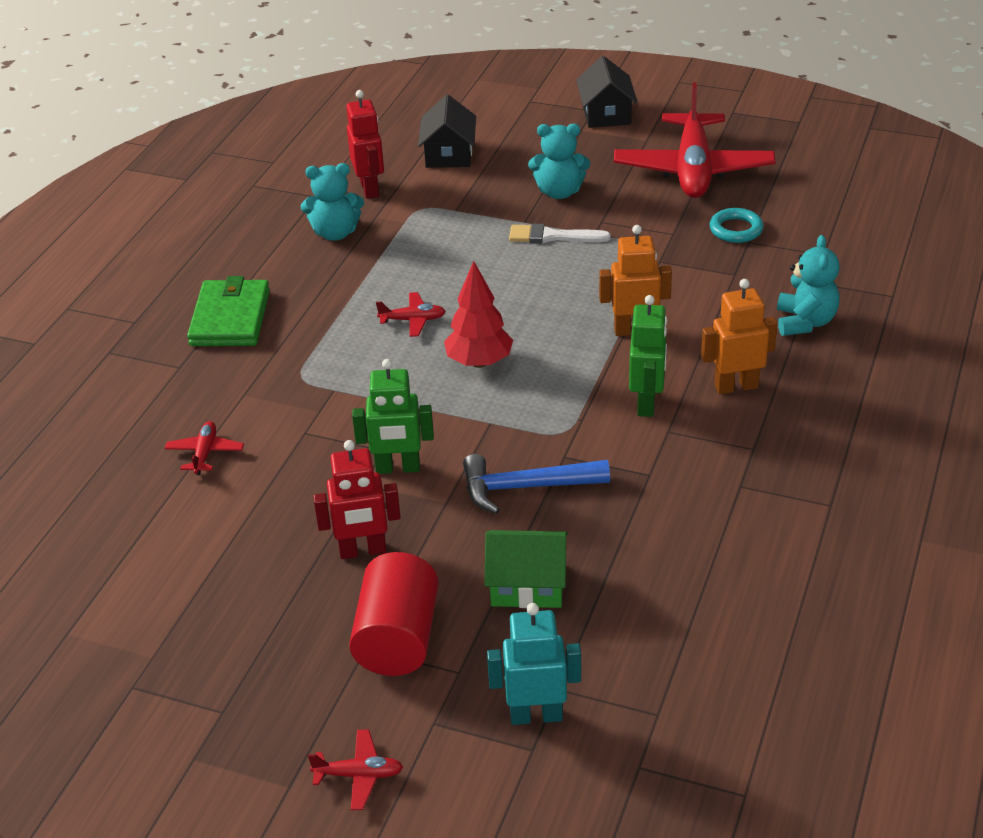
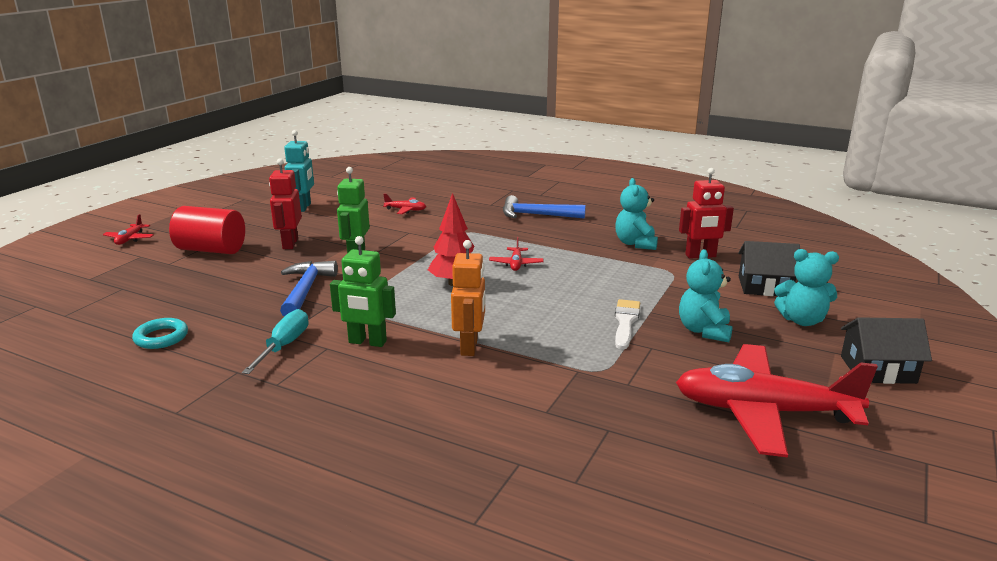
camera: 95 degrees right, 15 degrees down
green wallet [187,276,270,346] -> blue hammer [503,195,586,219]
green house [484,530,568,608] -> none
turquoise robot [487,603,581,725] -> turquoise robot moved to [284,130,314,212]
orange robot [701,279,777,395] -> none
turquoise ring [709,208,764,243] -> turquoise ring moved to [132,318,188,349]
turquoise teddy bear [777,235,840,336] -> turquoise teddy bear moved to [774,249,839,326]
none -> turquoise screwdriver [242,309,309,374]

